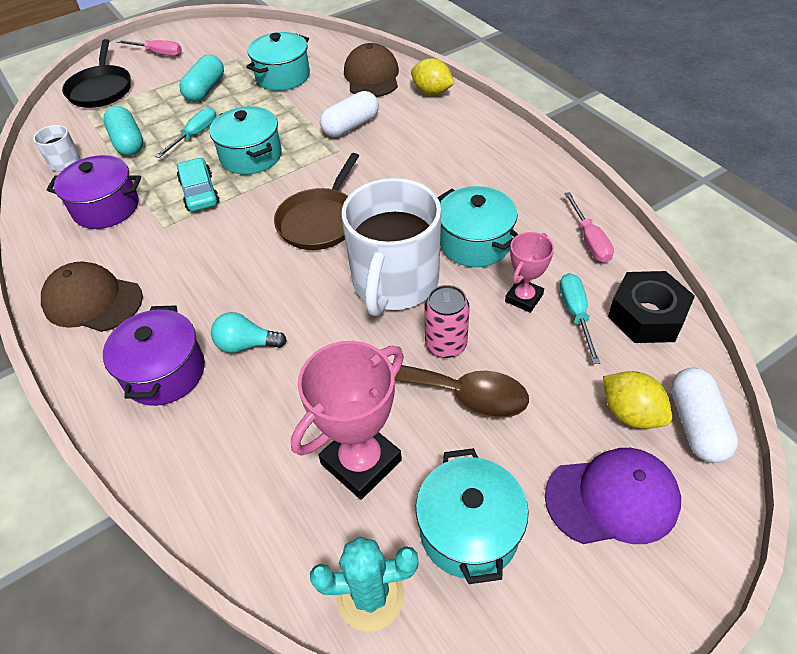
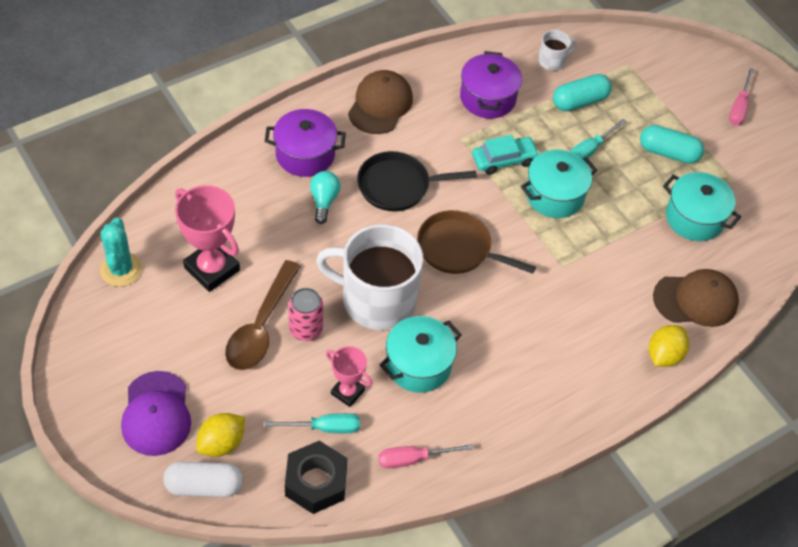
camera: 85 degrees right, 5 degrees up
black pan [62,39,131,108] -> black pan moved to [357,151,477,211]
turquoise screwdriver [155,107,216,158] -> turquoise screwdriver turned 105 degrees clockwise [570,119,627,158]
white capsule [320,91,379,137] -> none
turquoise pot [416,448,529,584] -> none

